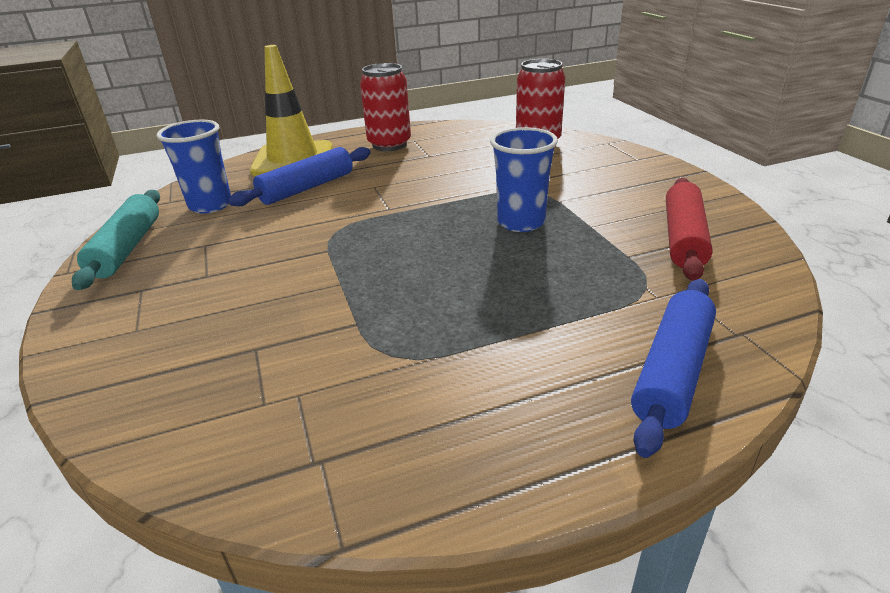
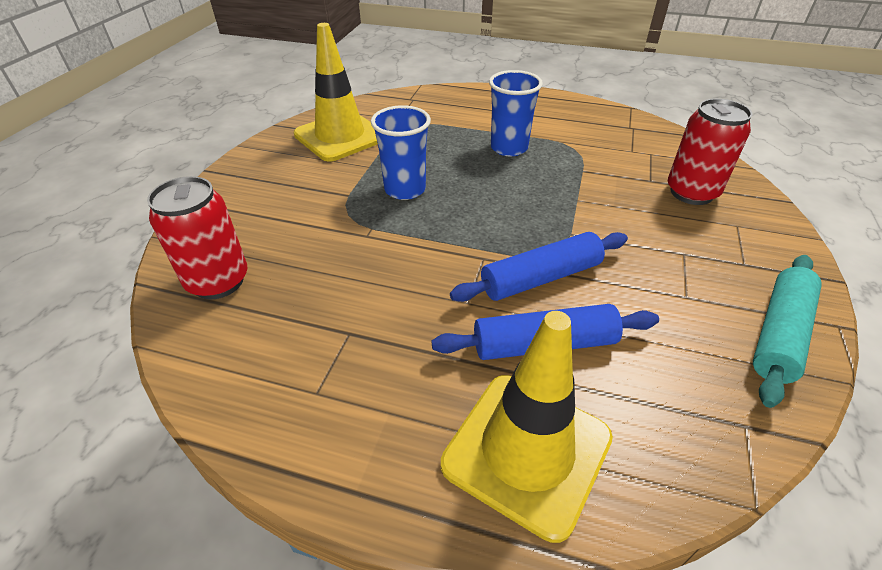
camera: 145 degrees left, 10 degrees up
blue cup [157,120,231,213] -> blue cup moved to [489,70,543,156]
red can [360,63,411,151] -> red can moved to [668,99,752,205]
blue rolling pin [631,279,716,458] -> blue rolling pin moved to [450,232,628,302]
red rolling pin [666,178,713,281] -> yellow traffic cone [294,23,378,162]

